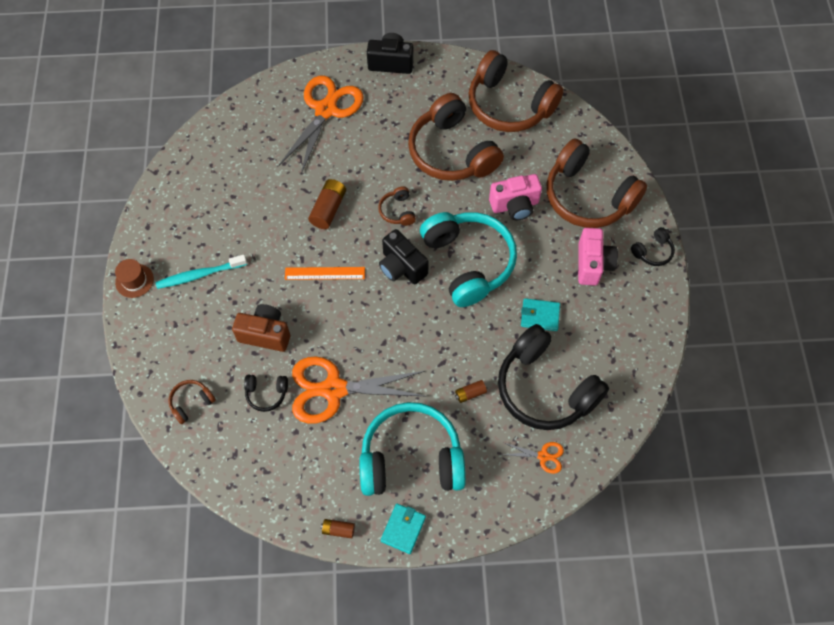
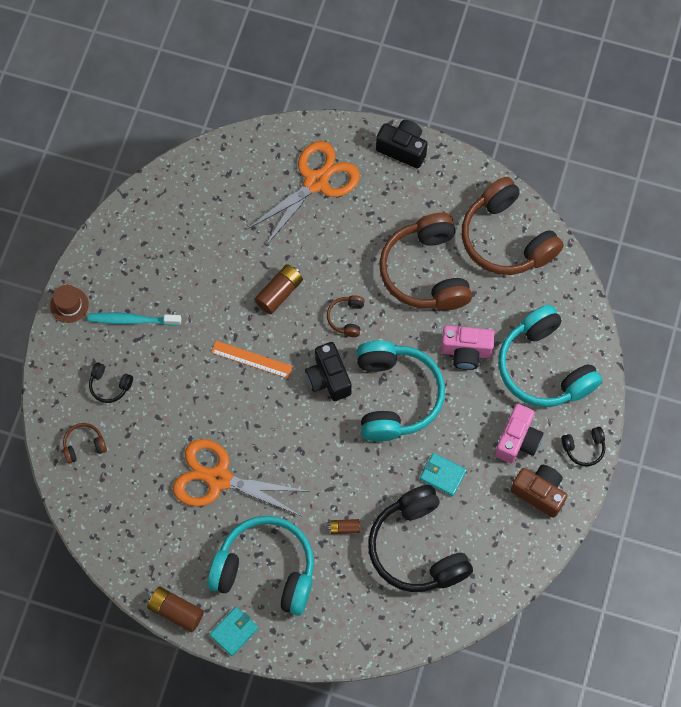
camera: 20 degrees right, 5 degrees up
brown camera [232,304,290,352] -> brown camera moved to [511,465,567,518]
black headphones [244,375,288,412] -> black headphones moved to [89,362,133,403]
brown battery [321,519,355,538] -> brown battery [147,587,204,632], size x1.76
orange scissors [502,442,564,474] -> none
brown headphones [547,138,647,228] -> turquoise headphones [498,305,602,407]

